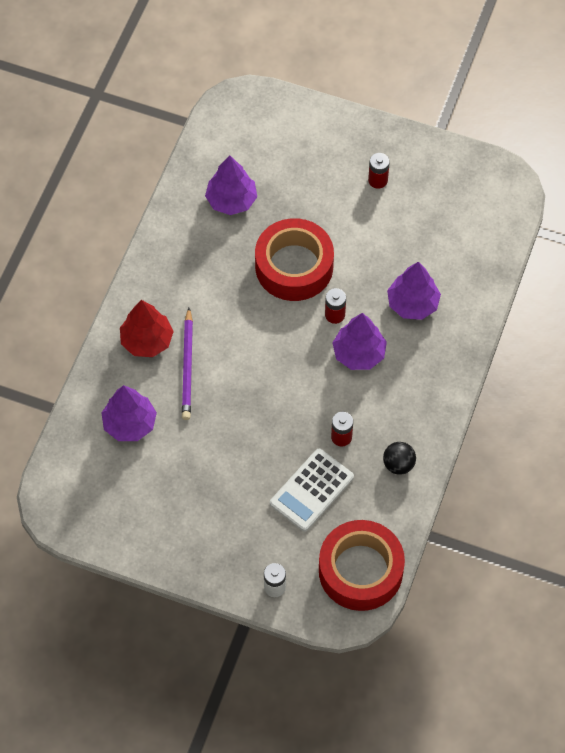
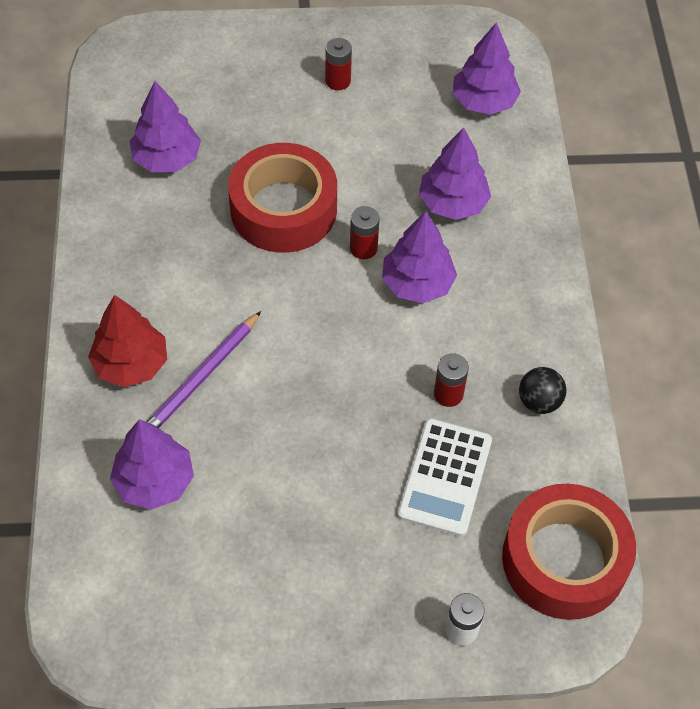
camera: 25 degrees left, 5 degrees down
purple pencil [182,308,193,420] -> purple pencil turned 60 degrees clockwise [147,311,261,428]
none -> purple tree [453,22,521,115]

